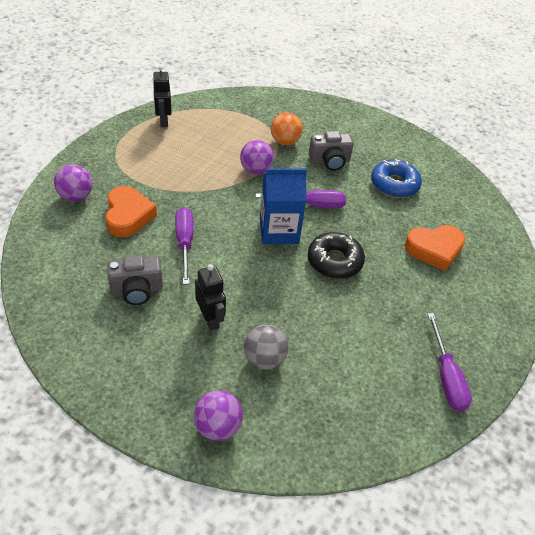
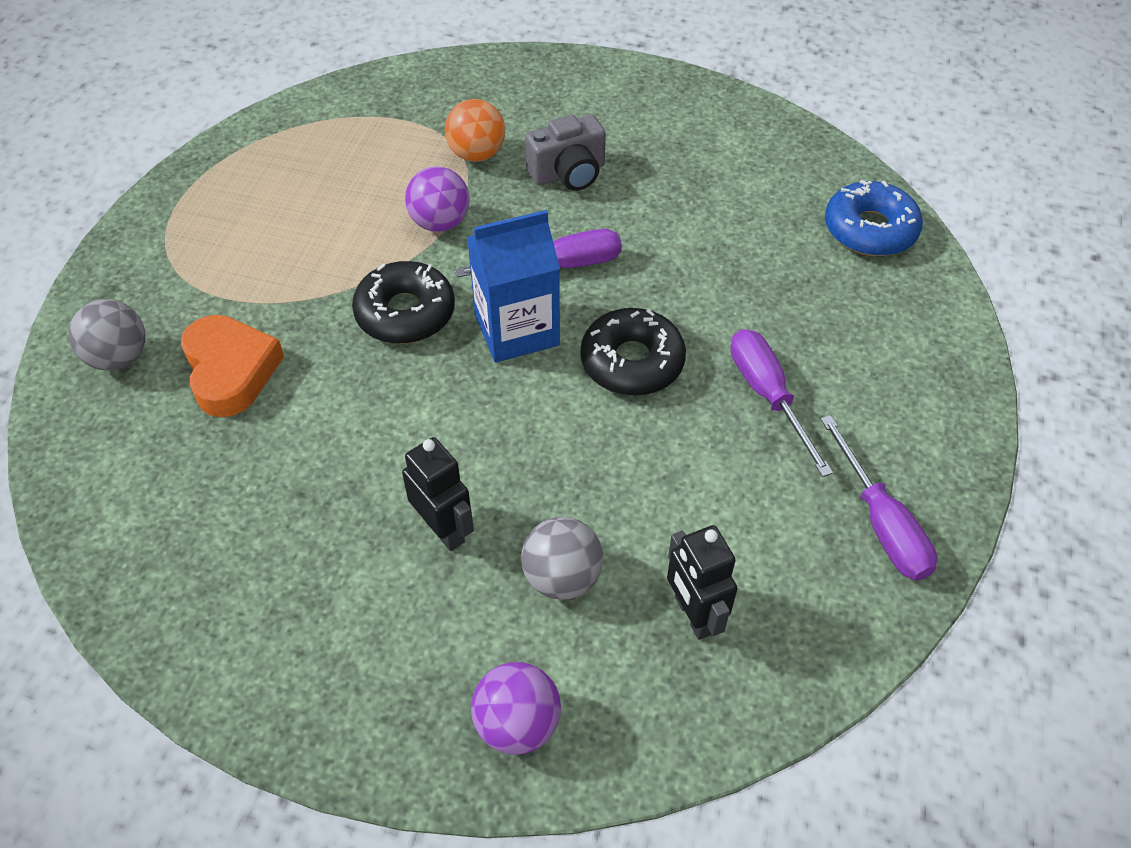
camera: 10 degrees left, 5 degrees up
purple ball [54,165,92,202] -> grey ball [69,299,145,371]
grey camera [107,255,163,305] -> none
black robot [153,66,172,127] -> black robot moved to [667,525,738,640]
purple screwdriver [175,208,194,285] -> purple screwdriver moved to [730,329,833,477]
blue donut [371,159,422,198] -> blue donut moved to [825,180,923,256]
orange heart [404,225,465,271] -> none
none -> black donut [352,261,455,344]

